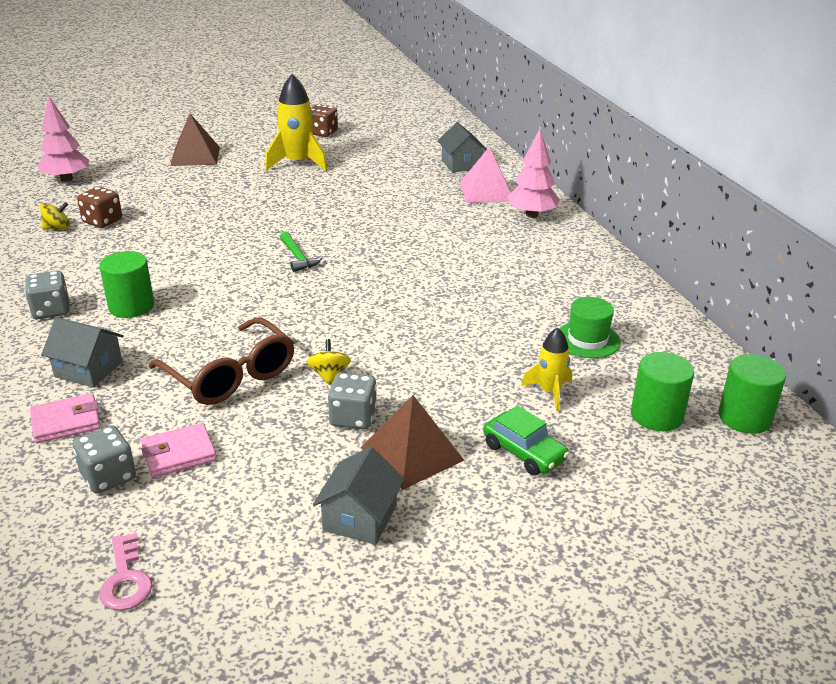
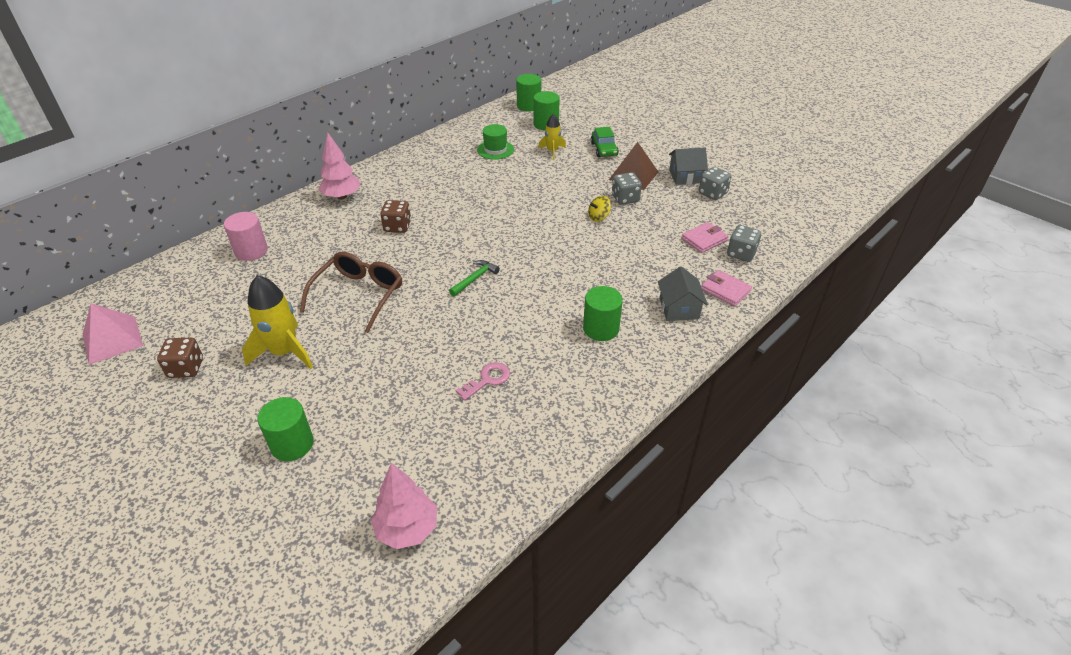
camera: 115 degrees left, 10 degrees up
grey dice [25,271,69,319] -> grey dice moved to [699,167,732,200]
yellow spinning top [40,202,70,230] -> none
brown dice [77,187,122,228] -> brown dice moved to [380,200,411,233]
pink key [100,533,152,611] -> pink key moved to [455,362,510,401]
pink wallet [141,423,217,478] -> pink wallet turned 75 degrees counterclockwise [682,222,729,253]
brown glasses [149,317,294,405] -> brown glasses moved to [300,251,402,333]
brown pyramid [170,114,220,166] -> green cylinder [258,397,314,461]
grey house [438,122,487,173] -> pink cylinder [224,212,268,261]
pink pyramid [460,147,511,203] -> pink pyramid moved to [83,303,143,365]
green car [483,406,569,476] -> green car turned 150 degrees clockwise [591,127,619,157]

